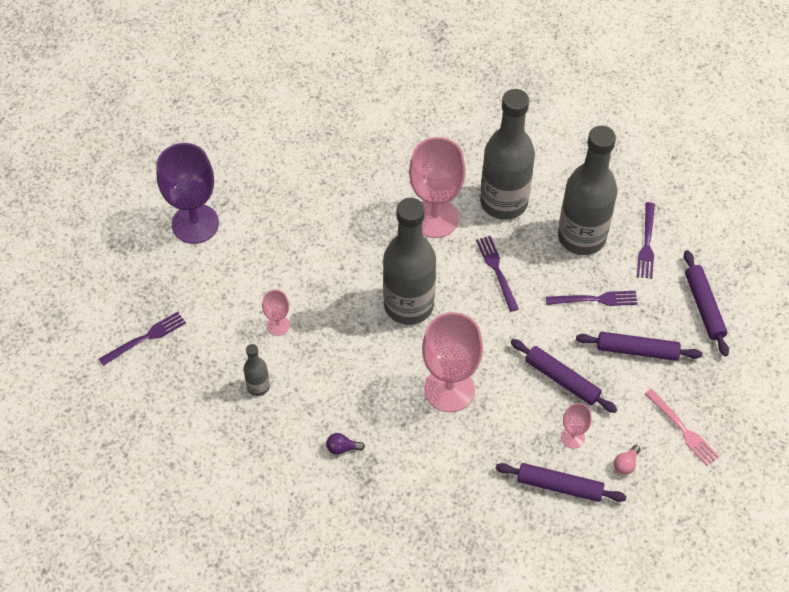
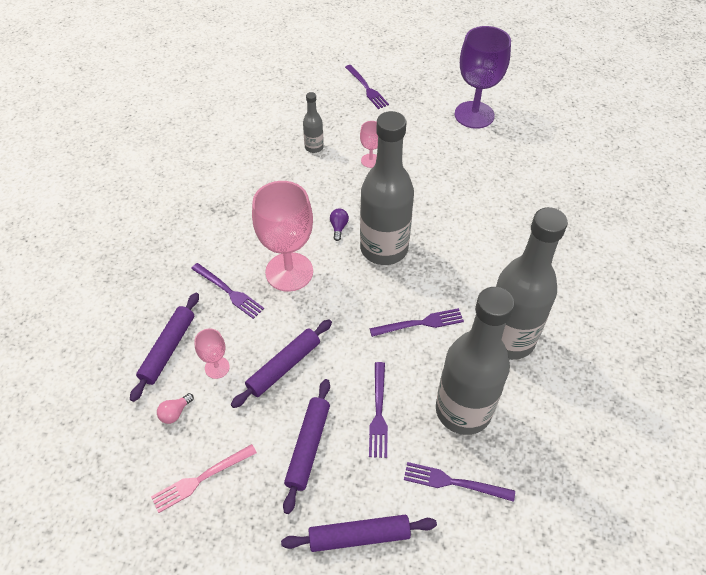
camera: 95 degrees right, 5 degrees down
purple light bulb [326,433,365,455] -> purple light bulb moved to [330,208,349,241]
pink goblet [409,137,466,238] -> none
pink light bulb [614,445,640,475] -> pink light bulb turned 90 degrees counterclockwise [157,393,194,424]
none -> purple fork [191,263,264,319]

